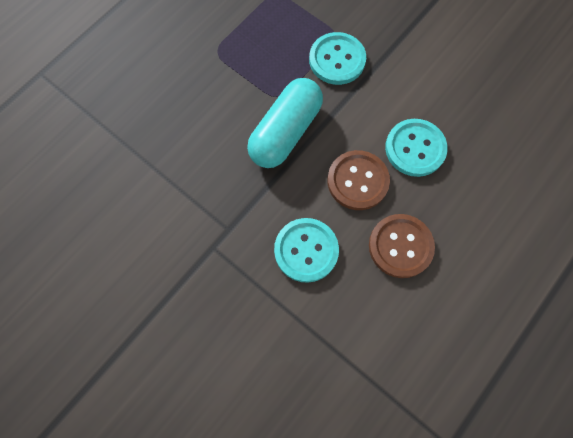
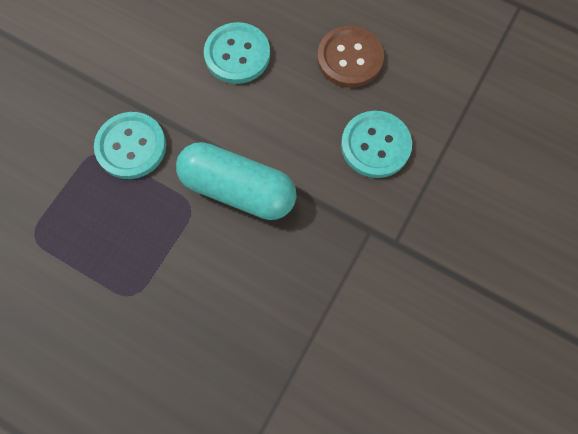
camera: 100 degrees left, 0 degrees up
brown button [327,150,390,210] -> none

